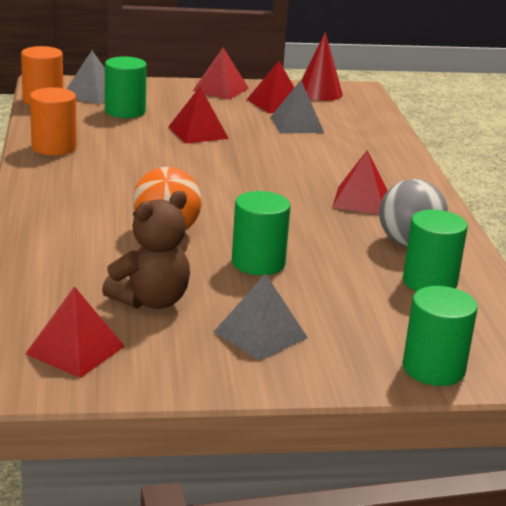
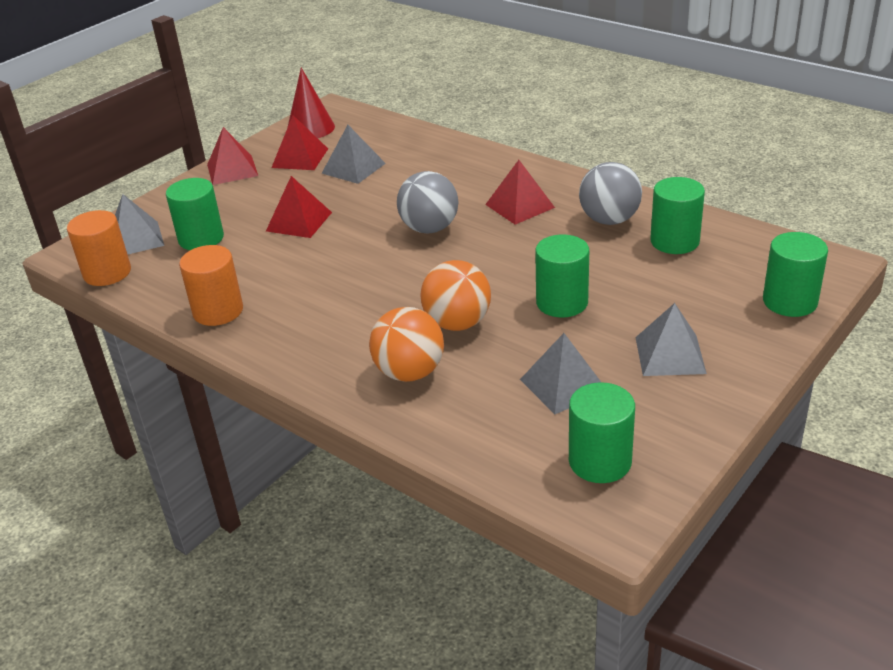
camera: 40 degrees left, 10 degrees up
red pyramid [25,286,125,378] -> green cylinder [569,382,635,483]
brown teddy bear [102,191,190,309] -> grey pyramid [520,333,602,414]
none -> orange ball [369,307,444,382]
none -> grey ball [397,171,459,233]

